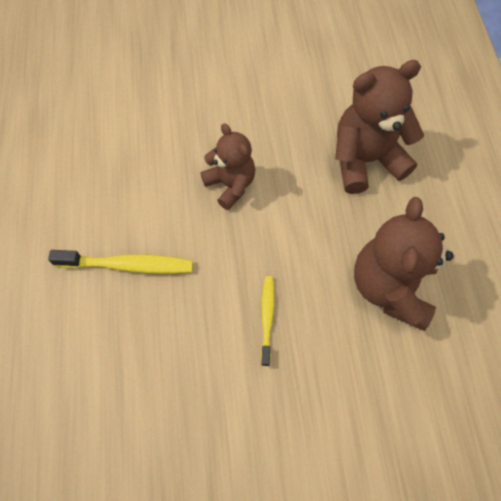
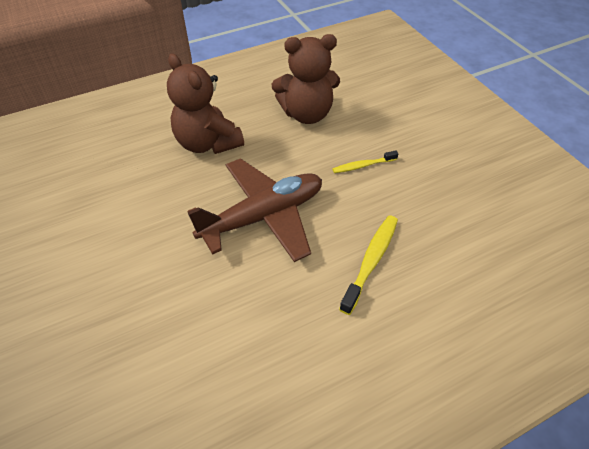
camera: 110 degrees left, 15 degrees down
yellow toothbrush [48,250,193,274] -> yellow toothbrush turned 45 degrees clockwise [339,215,398,315]
brown teddy bear [200,123,255,210] -> brown plane [187,158,322,262]

